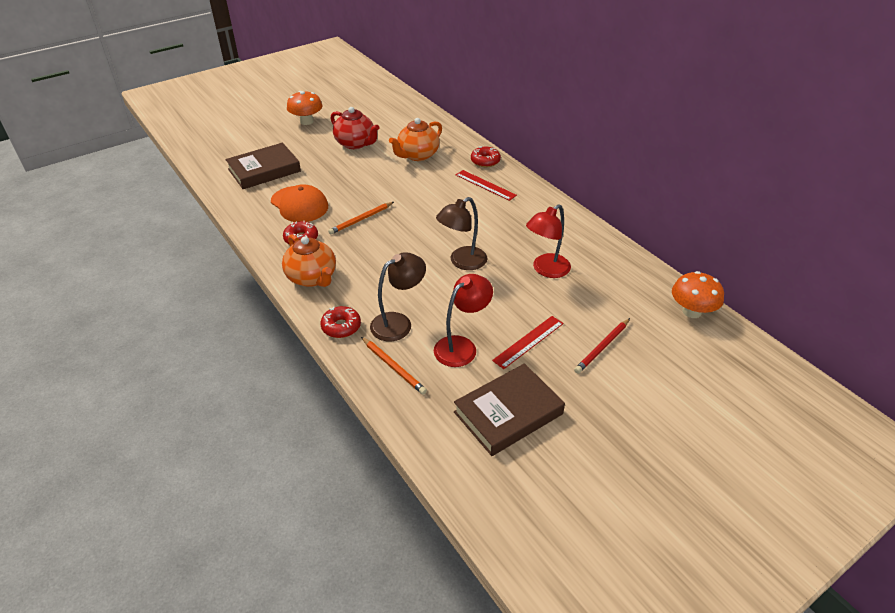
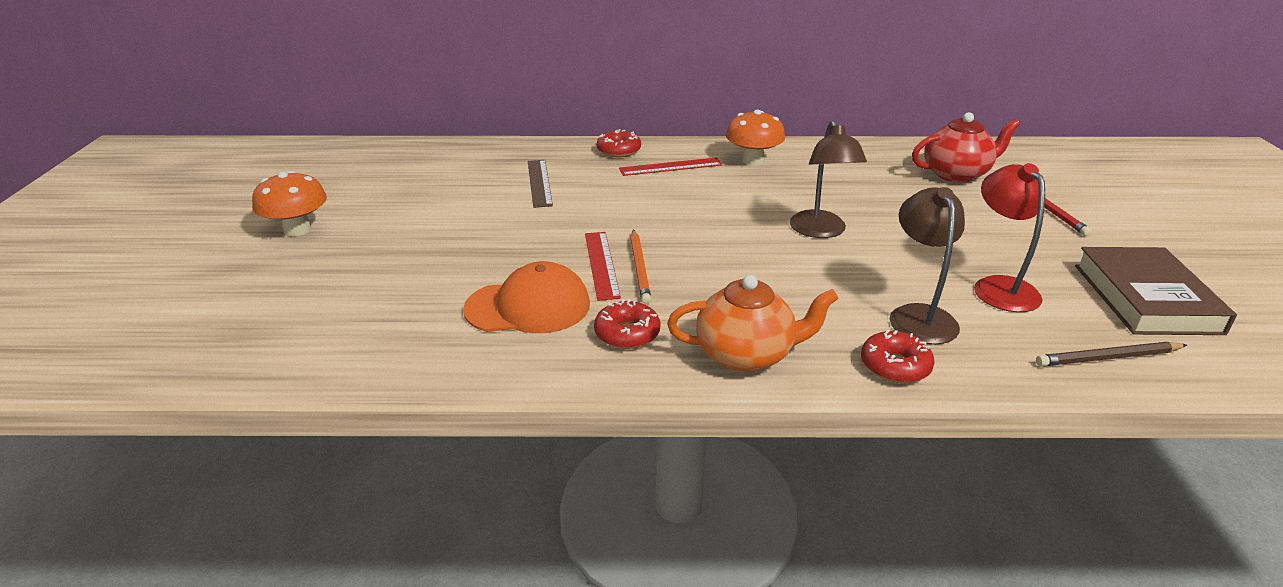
camera: 55 degrees left, 10 degrees down
brown book [225,143,301,189] -> none
red teapot [330,107,380,149] -> red teapot moved to [912,112,1020,183]
orange pencil [361,337,427,395] -> none
orange teapot [389,118,442,161] -> brown ruler [528,160,553,208]
red ruler [492,316,564,369] -> red ruler moved to [585,232,621,301]
red lamp [526,204,571,278] -> none
orange mushroom [672,271,724,318] -> orange mushroom moved to [726,110,785,166]
none -> brown pencil [1036,342,1187,367]

